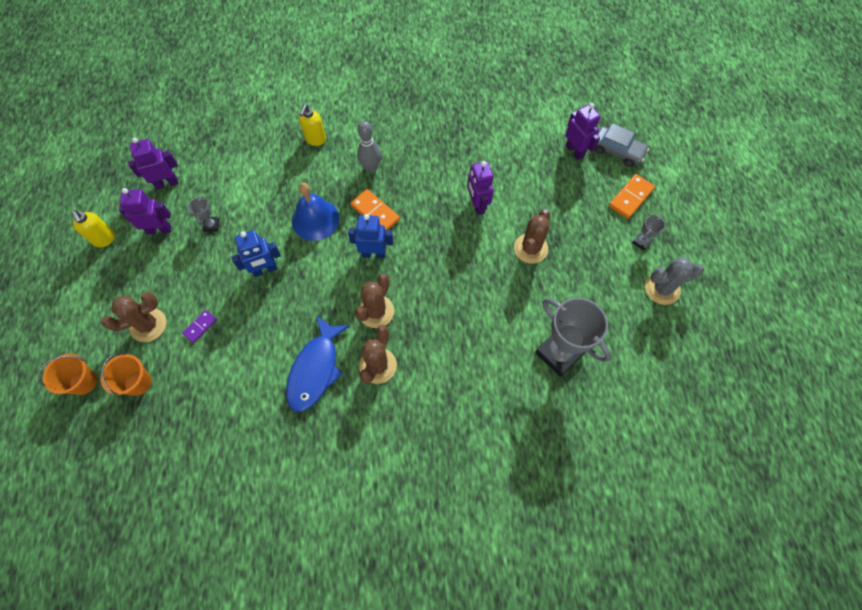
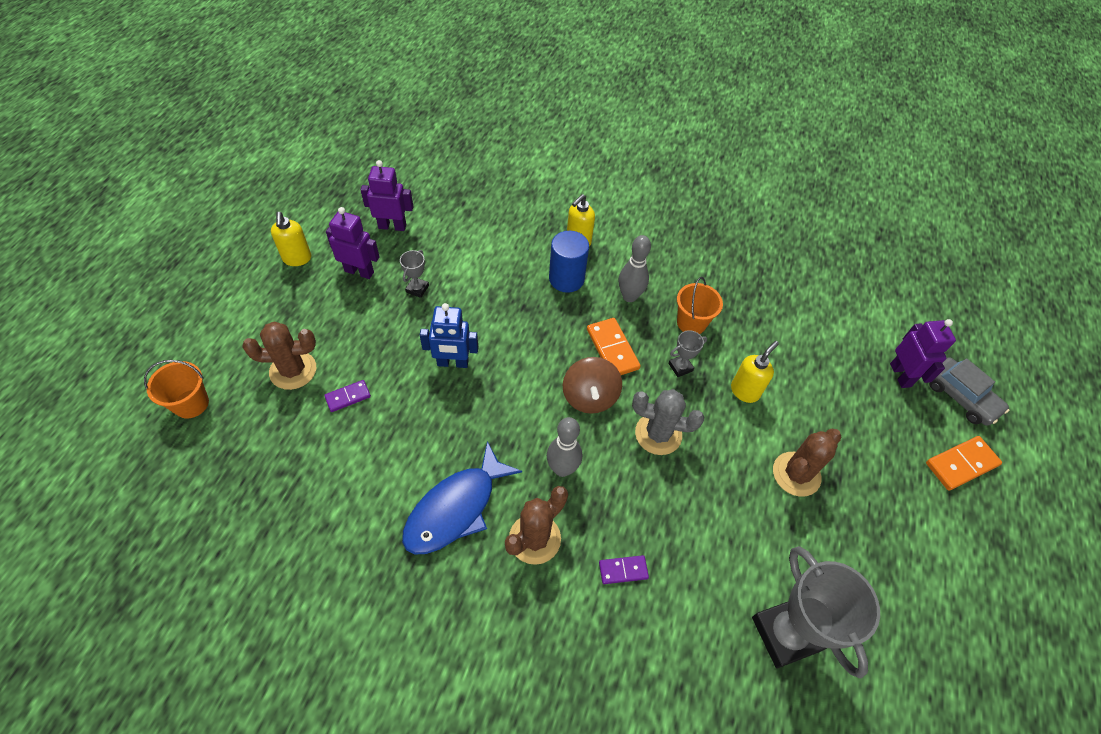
camera: 20 degrees right, 10 degrees down
orange bucket [100,353,152,396] -> orange bucket moved to [677,277,723,334]
blue bell [292,183,340,241] -> none
blue robot [348,214,393,258] -> brown spinning top [563,357,622,414]
brown cactus [355,273,394,328] -> grey bowling pin [547,417,582,477]
purple robot [467,161,494,215] -> yellow soap dispenser [731,341,779,403]
grey trophy [632,215,665,251] -> grey trophy moved to [668,330,707,377]
grey cactus [645,257,704,305] -> grey cactus moved to [632,389,705,455]
none -> blue cylinder [549,231,589,293]
none -> purple domino [599,555,649,584]

